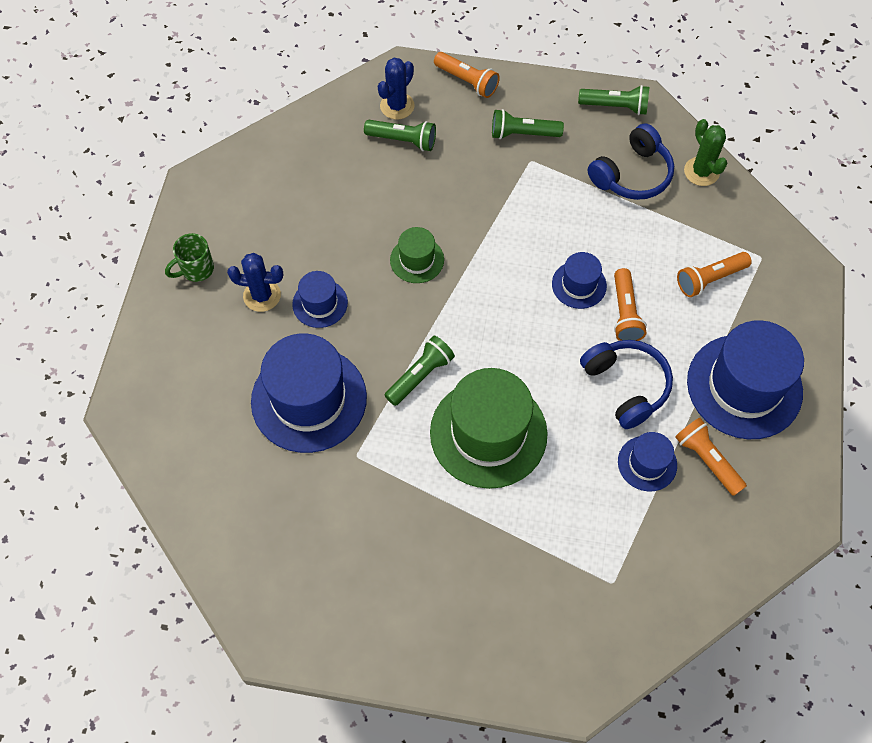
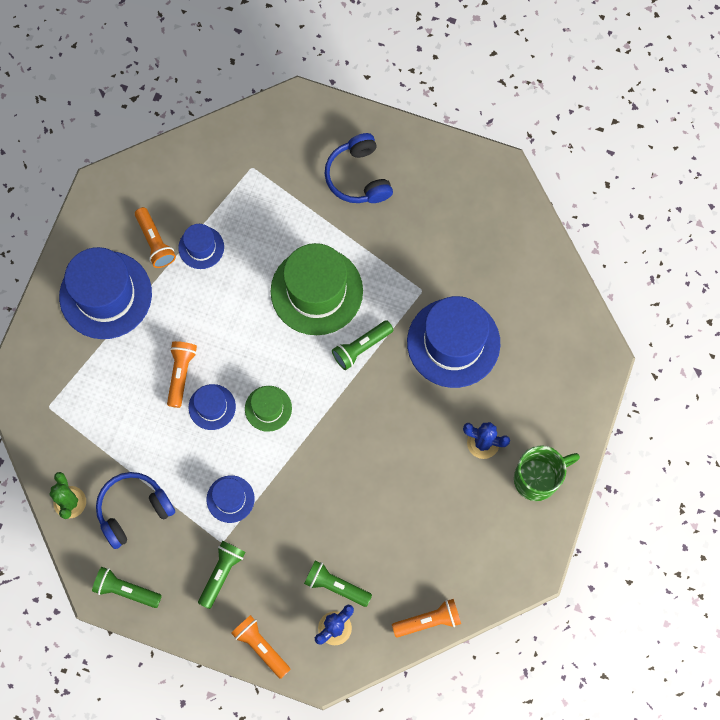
camera: 170 degrees left, 10 degrees up
green mug [165,233,214,282] -> green mug [514,445,580,501], size x1.57
blue hat [292,271,348,328] -> blue hat moved to [207,475,255,523]
green hat [390,227,444,283] -> green hat moved to [245,386,292,432]
green flashlight [492,109,564,139] -> green flashlight turned 75 degrees counterclockwise [198,540,245,609]
blue headphones [580,340,673,429] -> blue headphones moved to [325,133,393,203]
orange flashlight [677,252,752,297] -> orange flashlight moved to [392,599,461,637]

